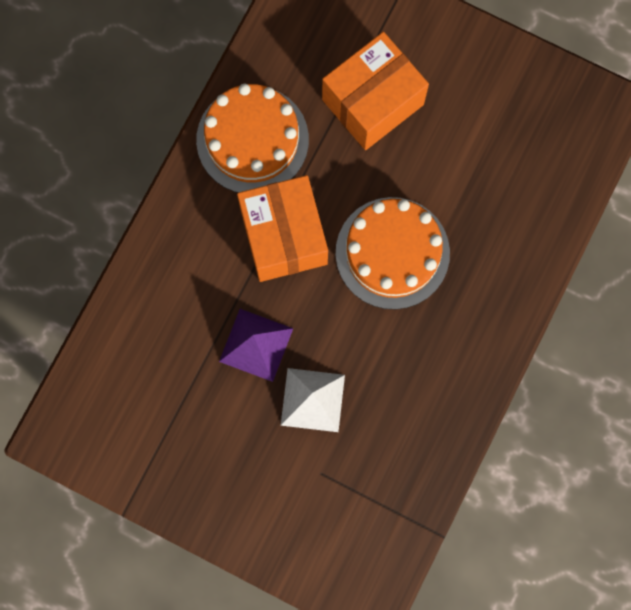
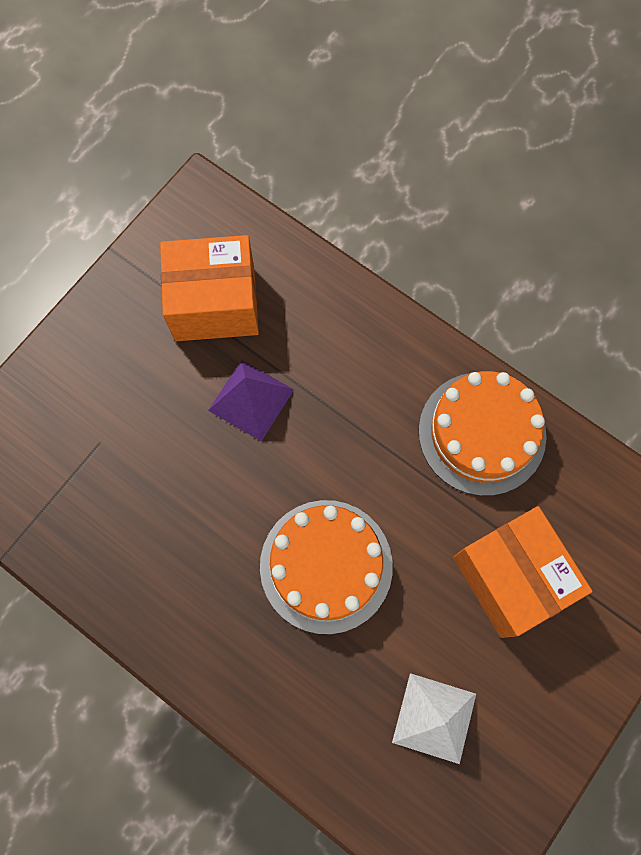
camera: 100 degrees right, 5 degrees down
orange box [237,175,328,282] -> orange box moved to [160,235,259,341]
white pyramid [281,368,345,432] -> white pyramid moved to [392,673,476,764]

